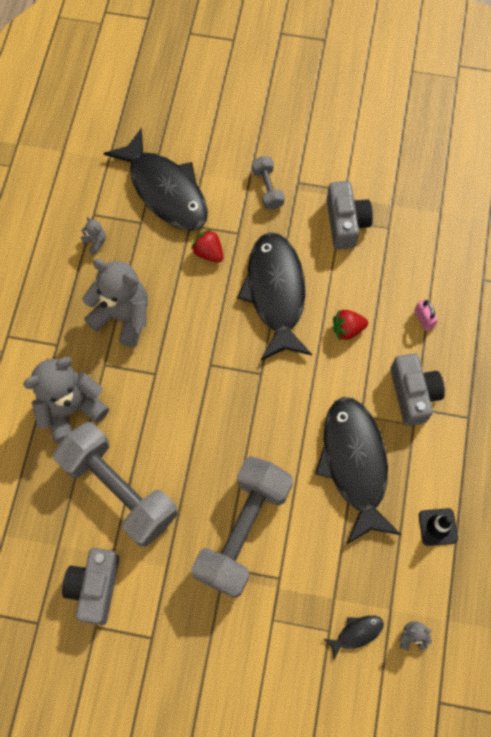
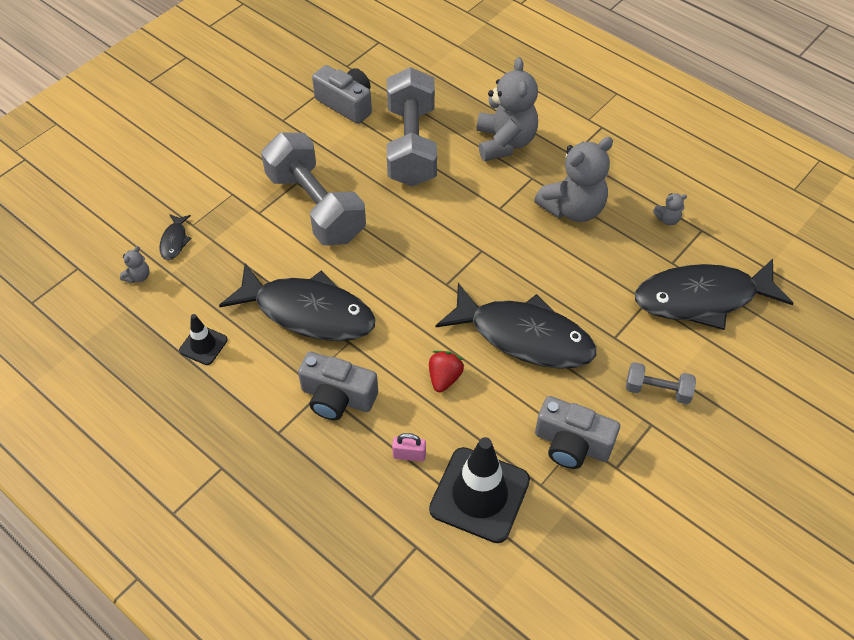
camera: 120 degrees right, 15 degrees down
grey dumbbell [53,422,178,547] -> grey dumbbell turned 75 degrees counterclockwise [387,67,437,187]
red strawberry [191,229,223,263] -> none
none -> black traffic cone [429,437,530,543]

